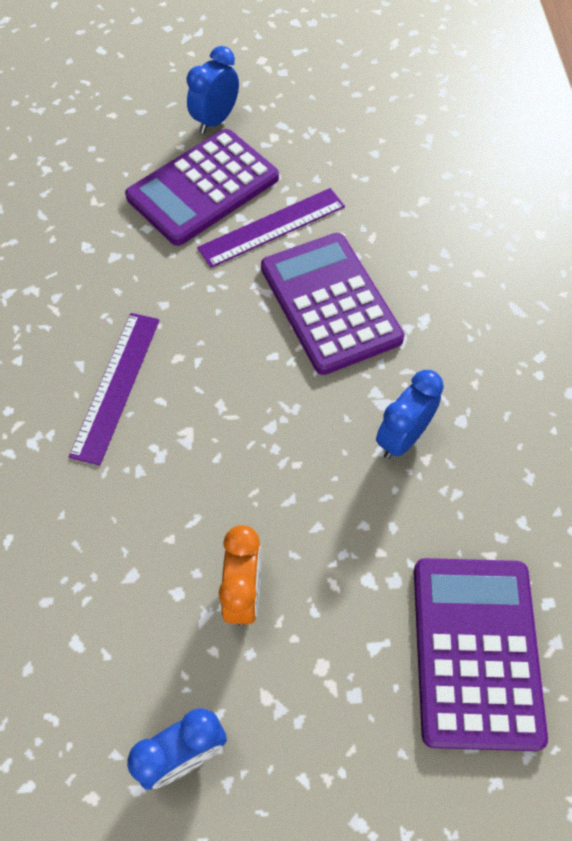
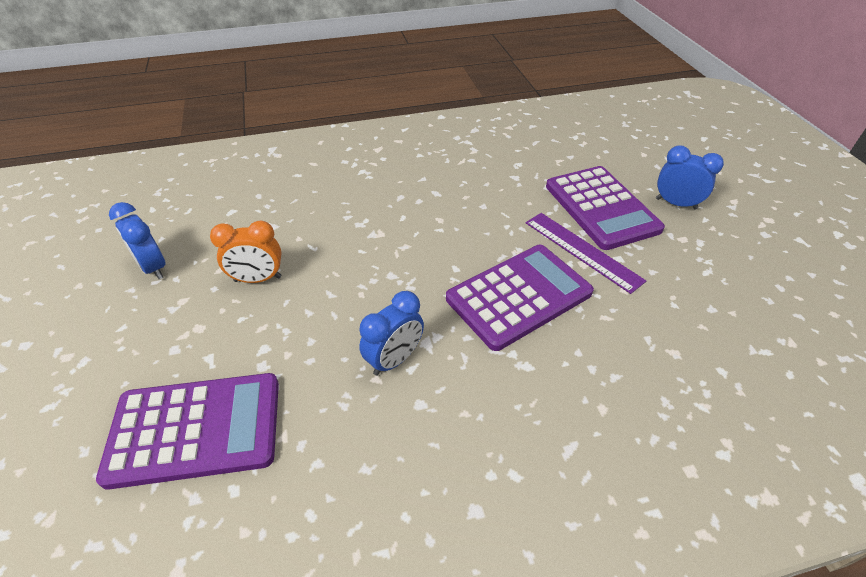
camera: 80 degrees right, 15 degrees down
purple ruler [69,313,160,465] -> none
purple calculator [125,129,279,246] -> purple calculator turned 150 degrees counterclockwise [546,166,665,250]
blue clock [376,370,444,459] -> blue clock turned 105 degrees clockwise [359,291,424,375]

